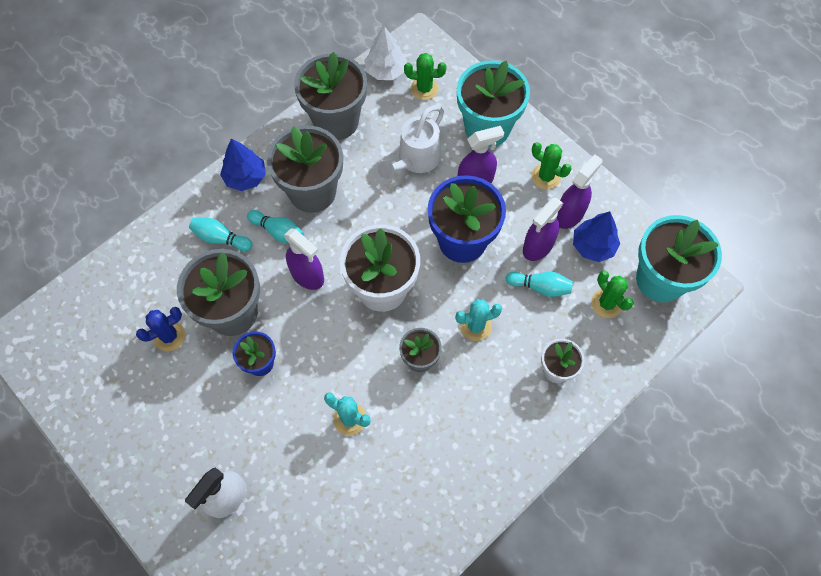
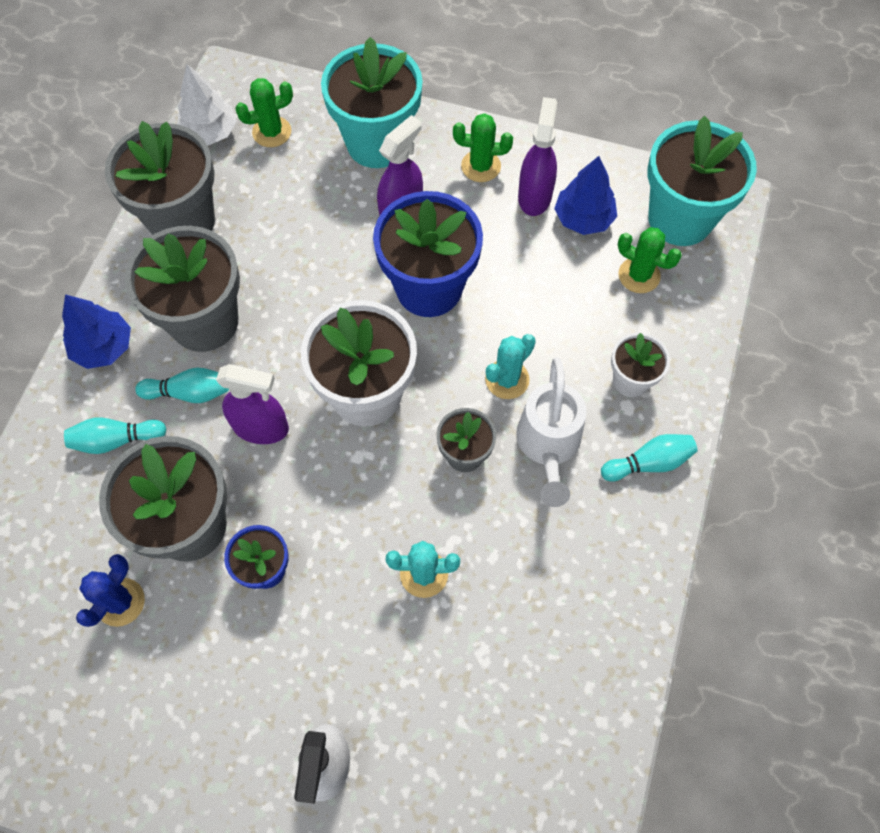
camera: 30 degrees left, 0 degrees up
white watering can [378,106,444,179] -> white watering can moved to [516,357,587,507]
turquoise bowling pin [506,272,573,297] -> turquoise bowling pin moved to [601,434,697,481]
purple spray bottle [523,198,563,261] -> none

